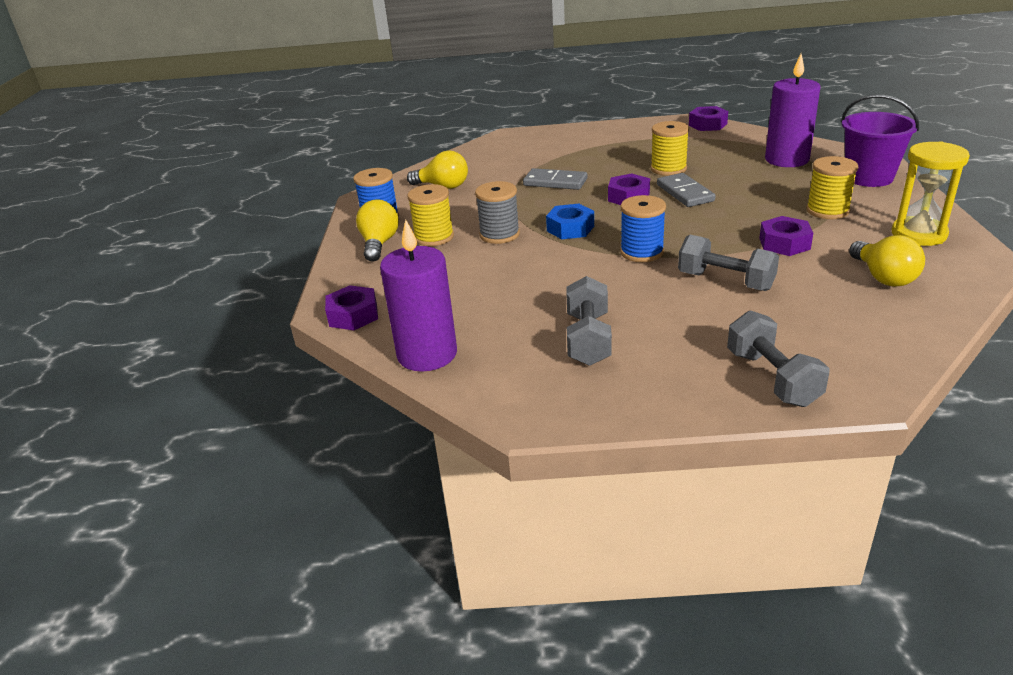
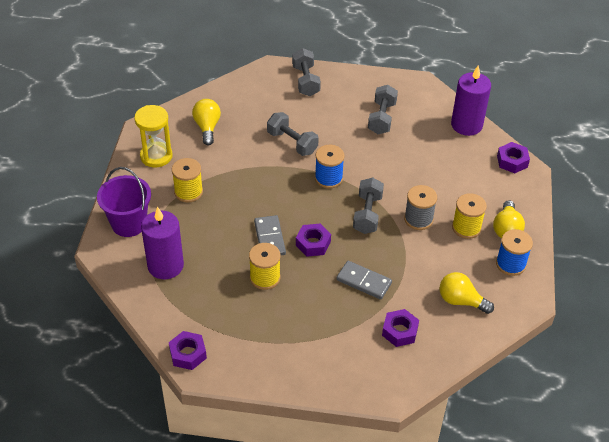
camera: 175 degrees left, 15 degrees up
blue nut [546,204,594,239] -> grey dumbbell [353,178,384,234]
purple nut [759,216,813,256] -> purple nut moved to [382,309,419,347]

